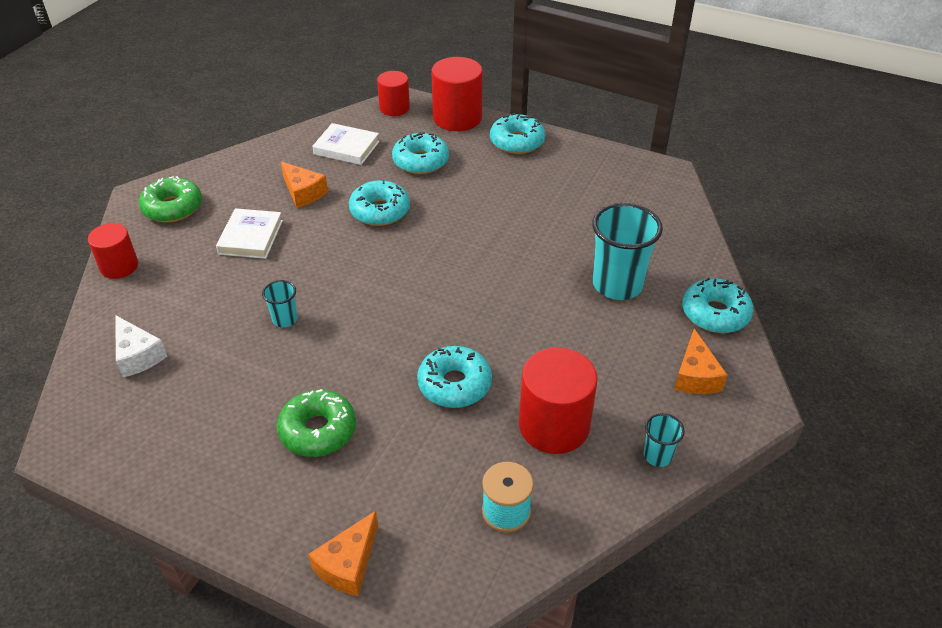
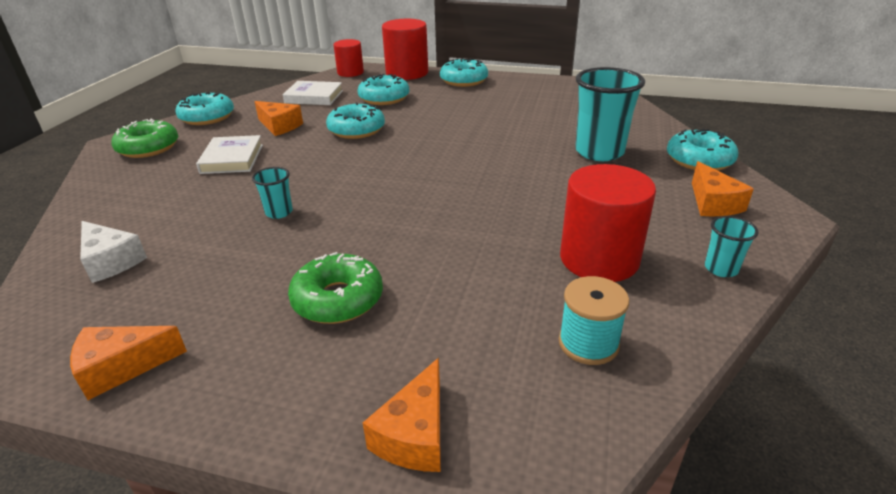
camera: 10 degrees left, 10 degrees down
red cylinder [88,223,138,279] -> none
turquoise donut [417,346,492,408] -> turquoise donut moved to [175,92,234,125]
none -> orange cheese [70,326,187,400]

